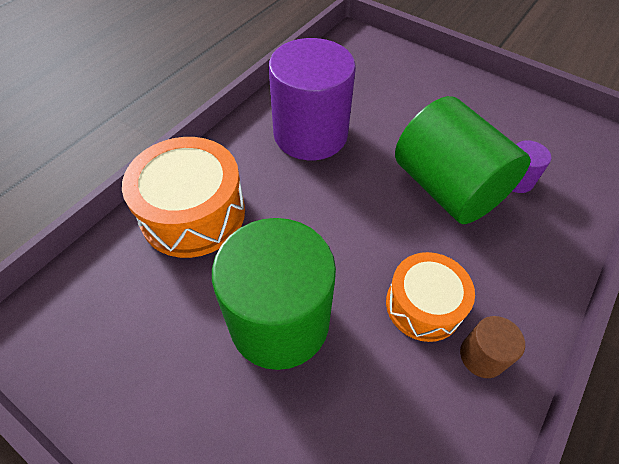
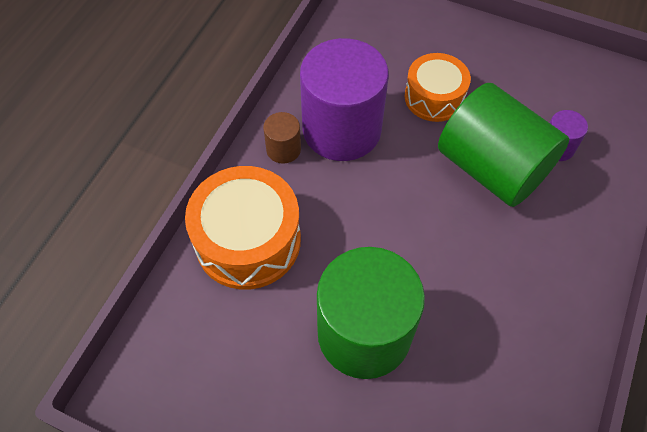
camera: 10 degrees left, 5 degrees up
orange drum [386,252,475,342] -> orange drum moved to [405,53,471,122]
brown cylinder [460,316,525,378] -> brown cylinder moved to [263,112,301,164]

